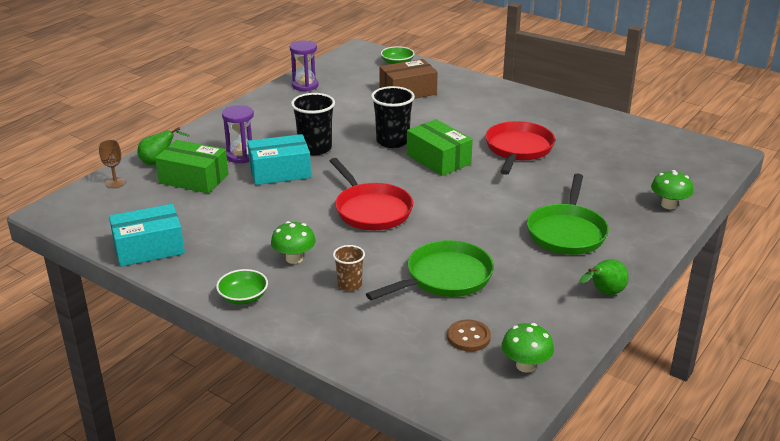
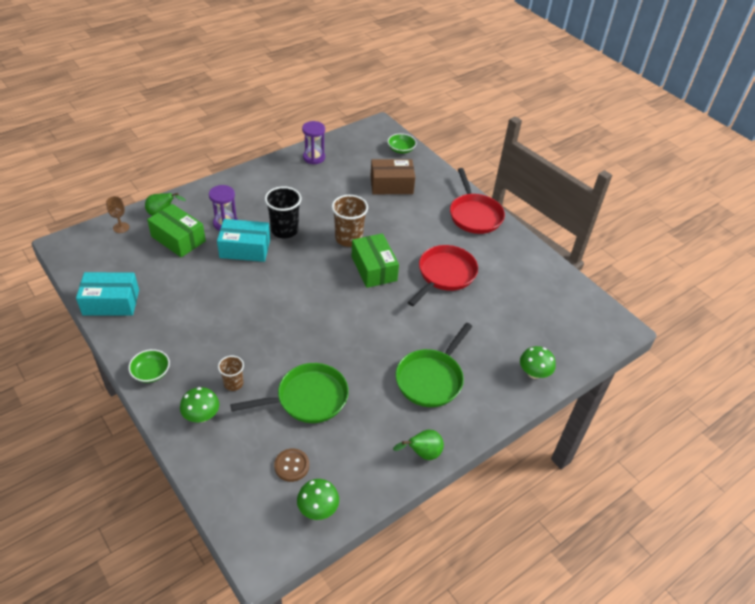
camera: 15 degrees right, 15 degrees up
green mushroom [271,221,316,264] -> green mushroom moved to [180,387,219,422]
red pan [330,158,413,230] -> red pan moved to [450,168,505,234]
black cup [371,86,415,148] -> brown cup [331,195,368,247]

